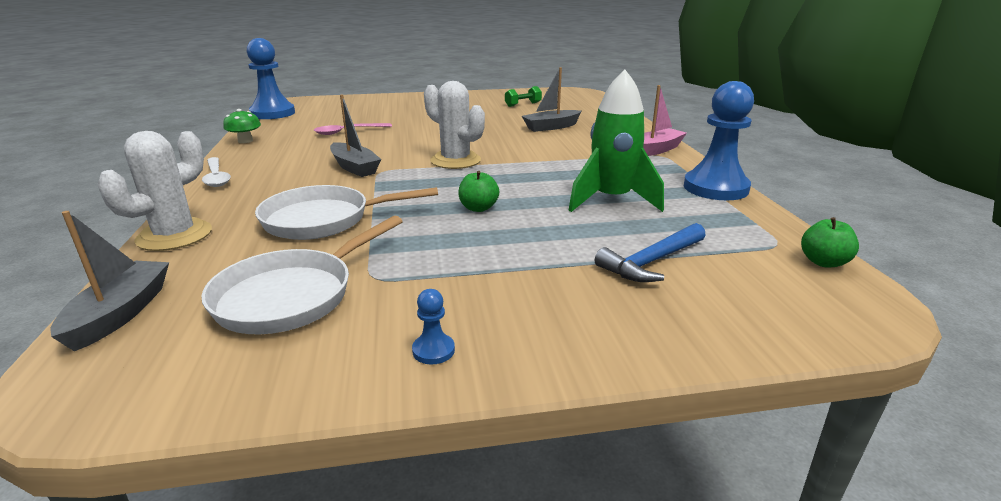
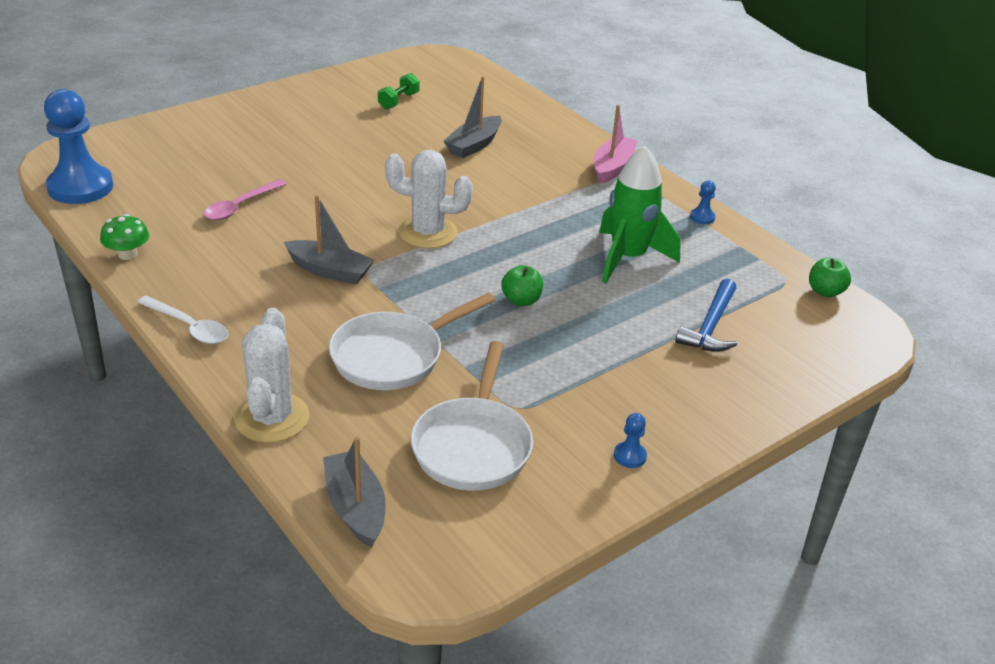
camera: 30 degrees left, 10 degrees up
blue pawn [684,81,754,200] -> blue pawn [690,181,716,224], size x0.40

